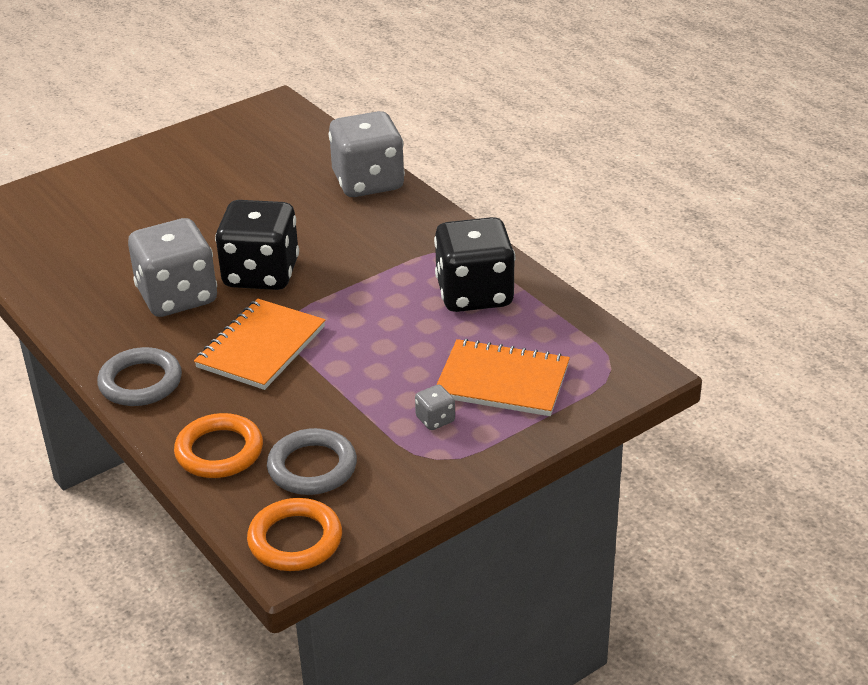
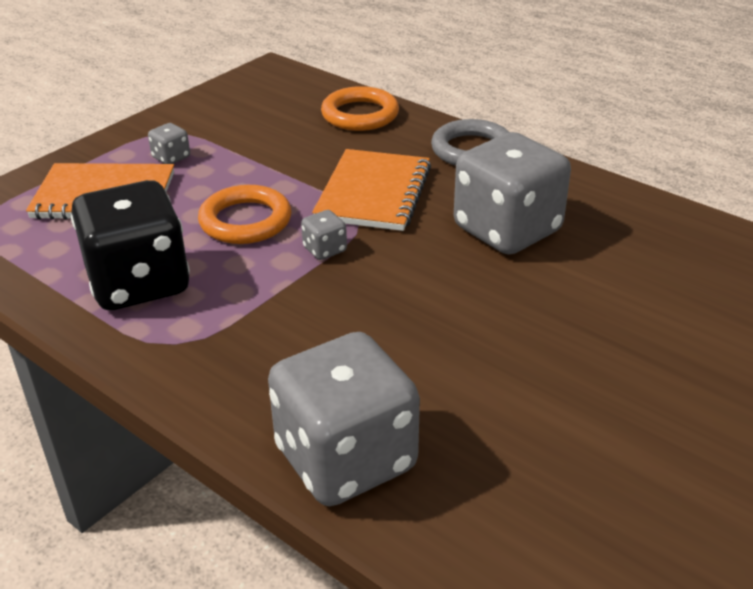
camera: 165 degrees right, 0 degrees up
black dice [215,200,299,290] -> none
orange ring [247,498,342,571] -> orange ring moved to [198,185,292,244]
grey ring [267,428,357,495] -> none
none -> grey dice [301,210,347,260]

